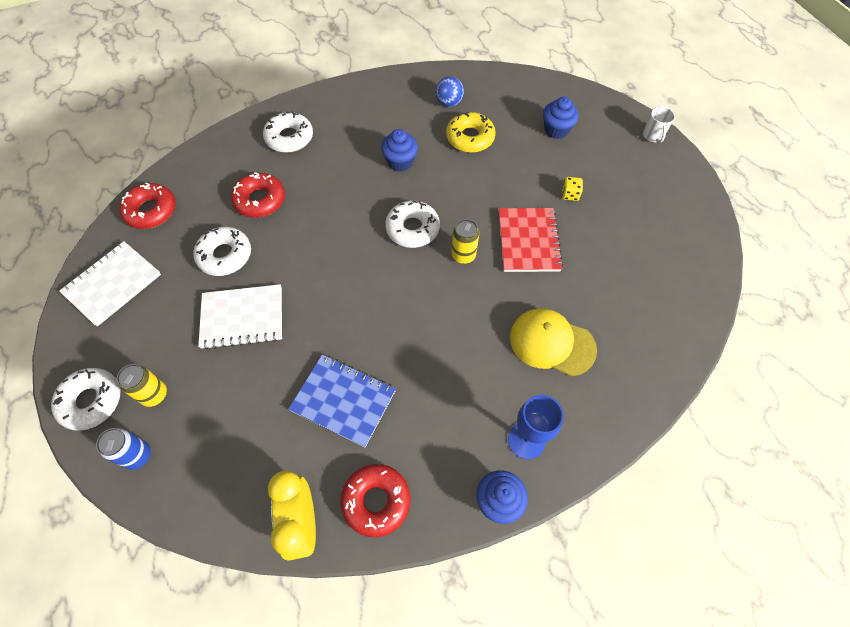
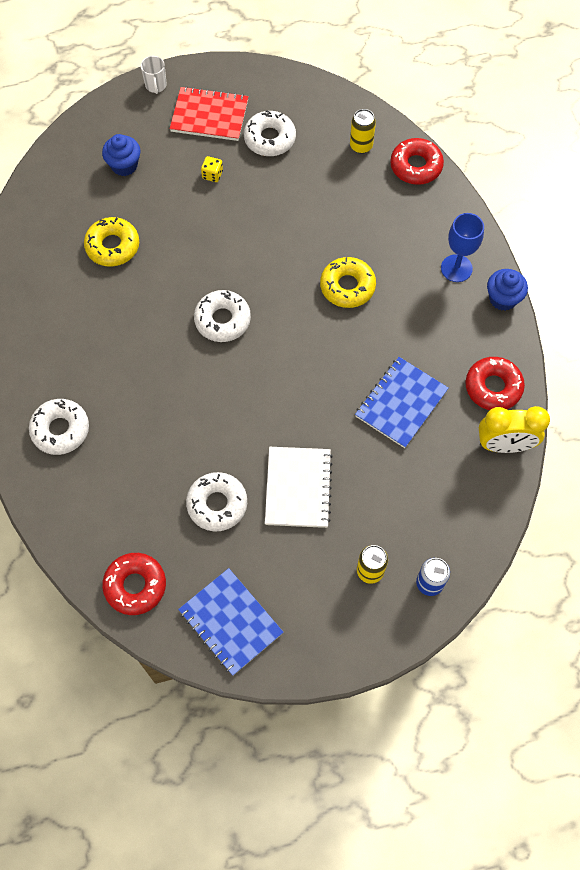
camera: 80 degrees left, 5 degrees up
white donut [51,368,121,431] -> white donut moved to [244,110,296,156]
white notebook [59,241,161,326] -> blue notebook [178,568,284,676]
red donut [231,172,285,218] -> red donut moved to [390,138,444,185]
blue cupcake [381,129,418,172] -> none
blue ball [436,76,464,107] -> none
yellow can [451,219,479,264] -> yellow can moved to [350,109,376,154]
red notebook [499,208,563,272] -> red notebook moved to [170,86,249,141]
yellow cap [510,308,597,376] -> none
white mug [643,106,675,143] -> white mug turned 75 degrees clockwise [141,56,167,94]
none -> yellow donut [320,257,376,308]

